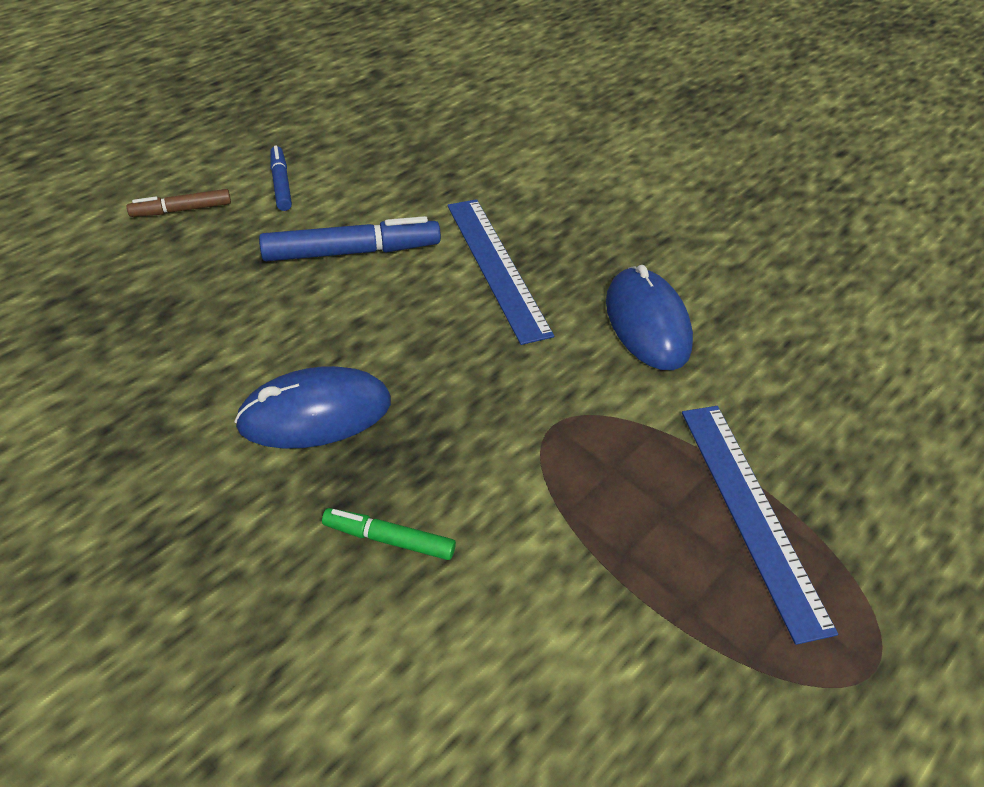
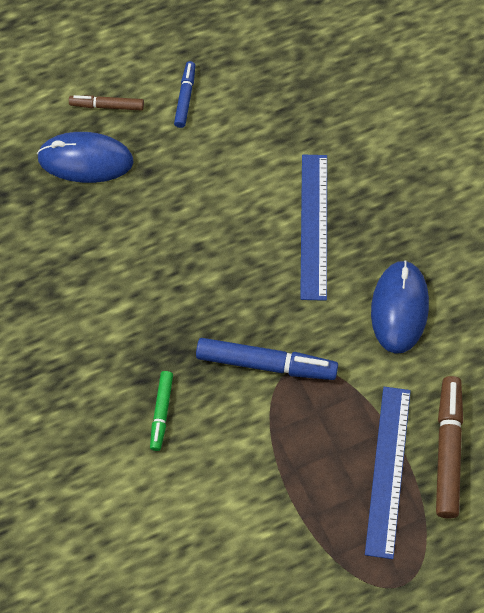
camera: 25 degrees right, 15 degrees up
blue mouse [234,366,391,449] -> blue mouse moved to [37,132,134,183]
blue marker [259,216,441,261] -> blue marker moved to [196,338,338,380]
green marker [322,508,456,560] -> green marker turned 120 degrees counterclockwise [150,371,173,451]
none -> brown marker [436,376,463,519]

